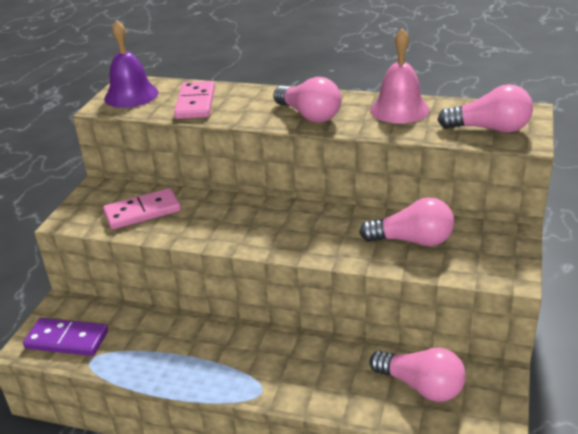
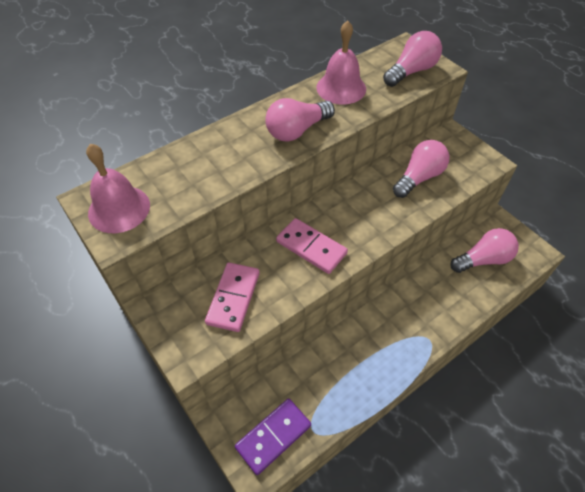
camera: 55 degrees left, 20 degrees up
purple bell [104,20,158,108] -> pink bell [86,144,150,233]
pink domino [174,81,215,119] -> pink domino moved to [276,218,348,274]
pink light bulb [273,77,341,123] -> pink light bulb turned 150 degrees clockwise [265,98,335,142]

